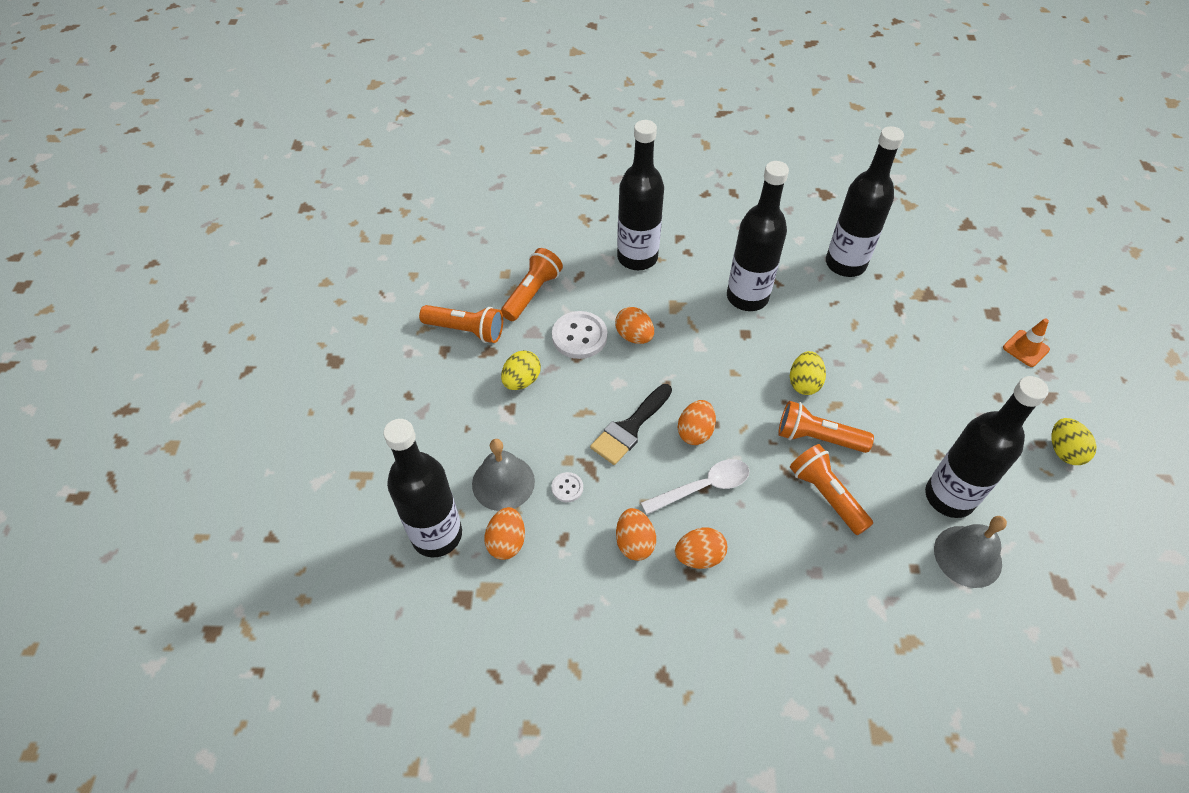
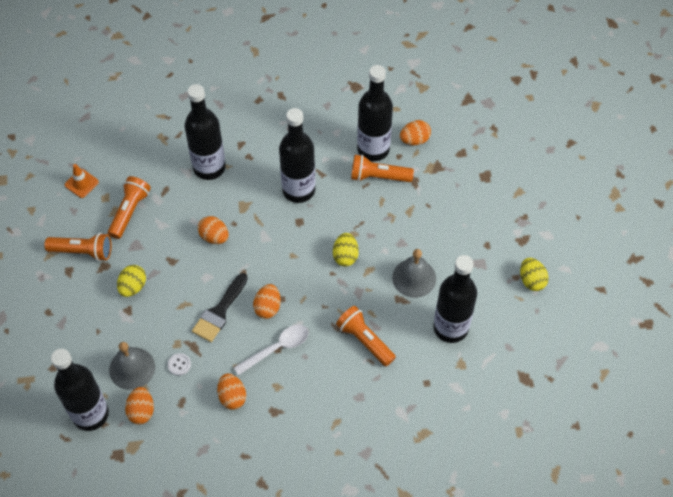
camera: 10 degrees left, 5 degrees up
white button [552,311,607,359] -> none
orange egg [675,527,727,569] -> orange egg moved to [400,120,431,145]
orange flashlight [778,401,874,453] -> orange flashlight moved to [351,155,414,182]
grey bell [934,516,1007,588] -> grey bell moved to [392,249,436,298]
orange traffic cone [1003,318,1050,367] -> orange traffic cone moved to [65,164,99,198]

